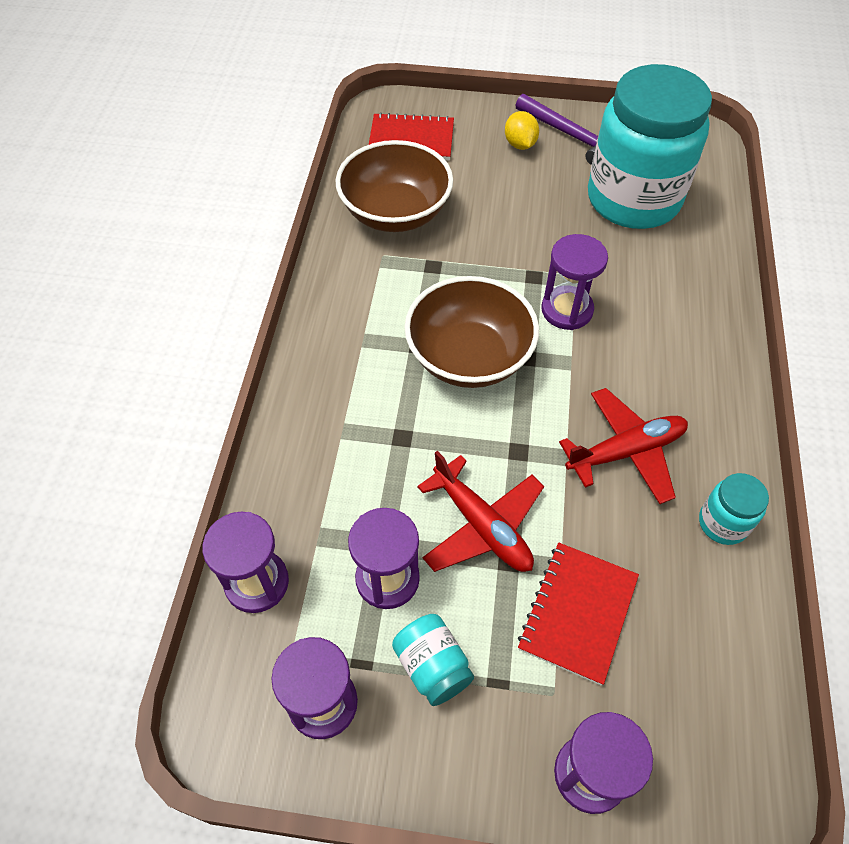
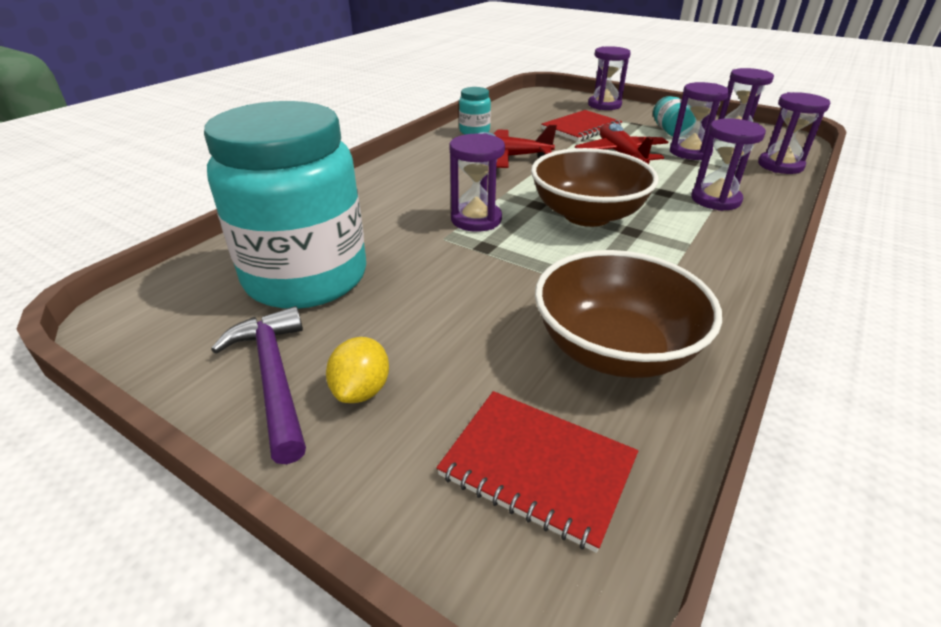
camera: 155 degrees left, 20 degrees down
none -> purple hourglass [691,119,766,211]

